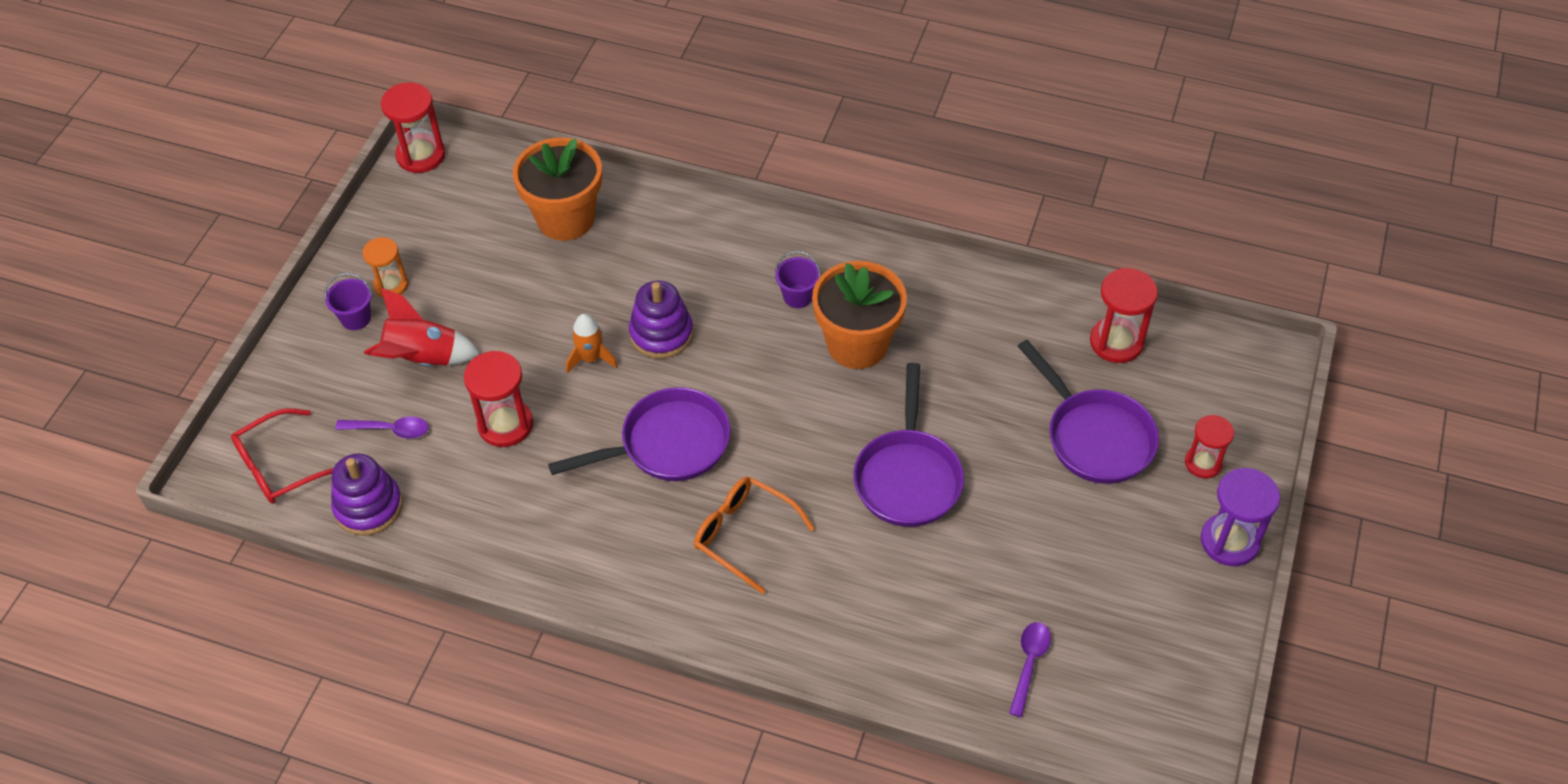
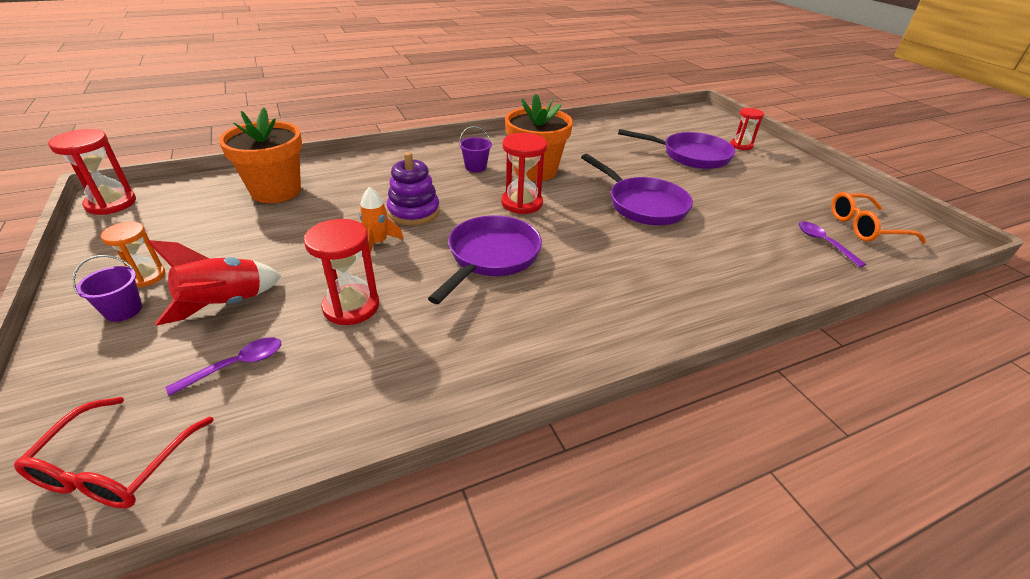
camera: 45 degrees left, 15 degrees down
purple stacking toy [331,454,403,536] -> none
orange glasses [694,477,815,594] -> orange glasses moved to [831,192,927,244]
red hourglass [1090,268,1158,363] -> red hourglass moved to [501,133,547,214]
purple hourglass [1201,468,1280,566] -> none

